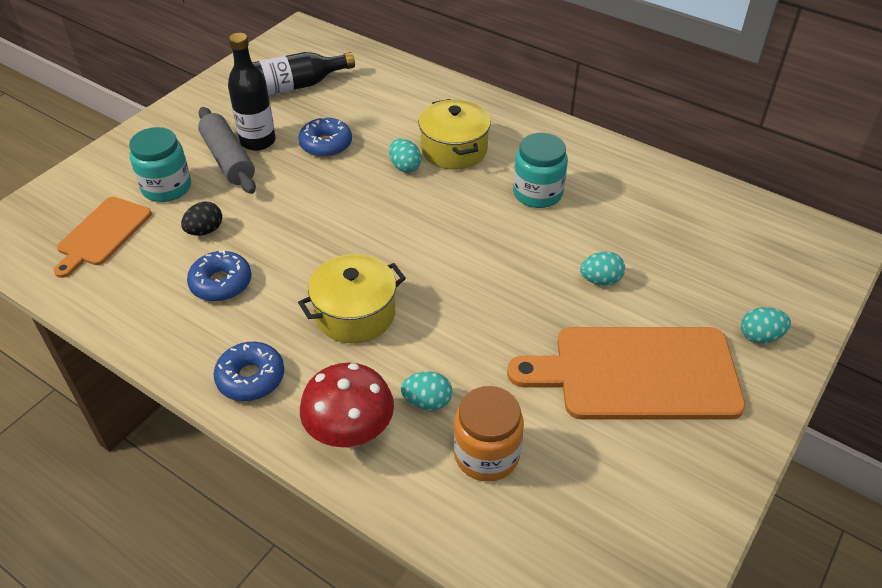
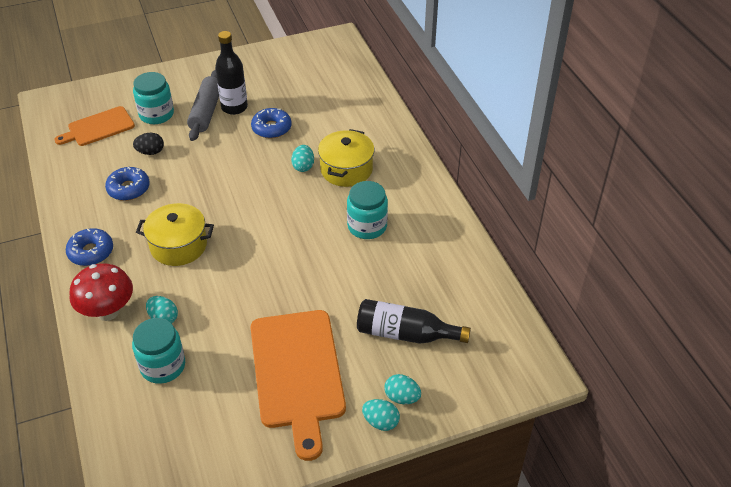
camera: 35 degrees right, 0 degrees up
black bottle [252,52,355,96] -> black bottle moved to [357,299,471,344]
orange jar [453,386,524,482] -> turquoise jar [132,318,185,384]
orange cutting board [507,327,746,420] -> orange cutting board turned 135 degrees counterclockwise [250,310,346,461]
turquoise egg [580,251,625,285] -> turquoise egg moved to [362,399,400,431]

